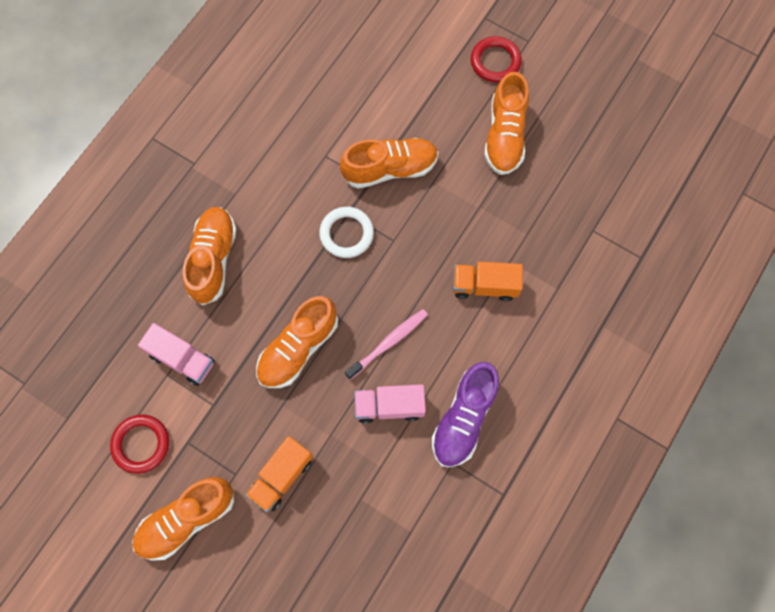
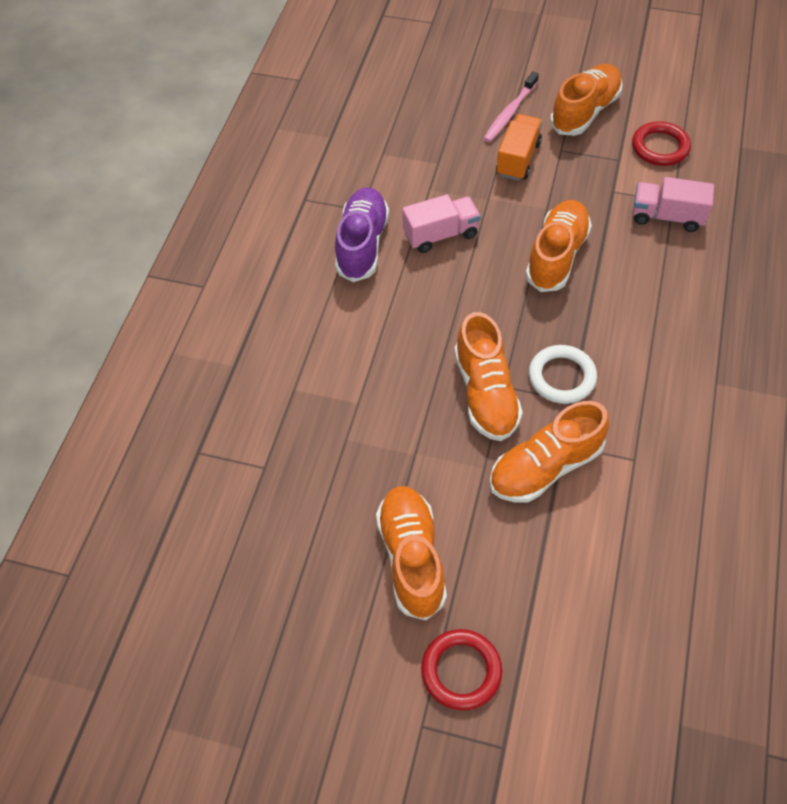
camera: 165 degrees right, 15 degrees down
orange shoe [183,207,237,306] -> orange shoe moved to [454,312,523,441]
pink toothbrush [345,309,428,380] -> pink toothbrush moved to [483,72,539,142]
orange truck [453,262,523,301] -> none

